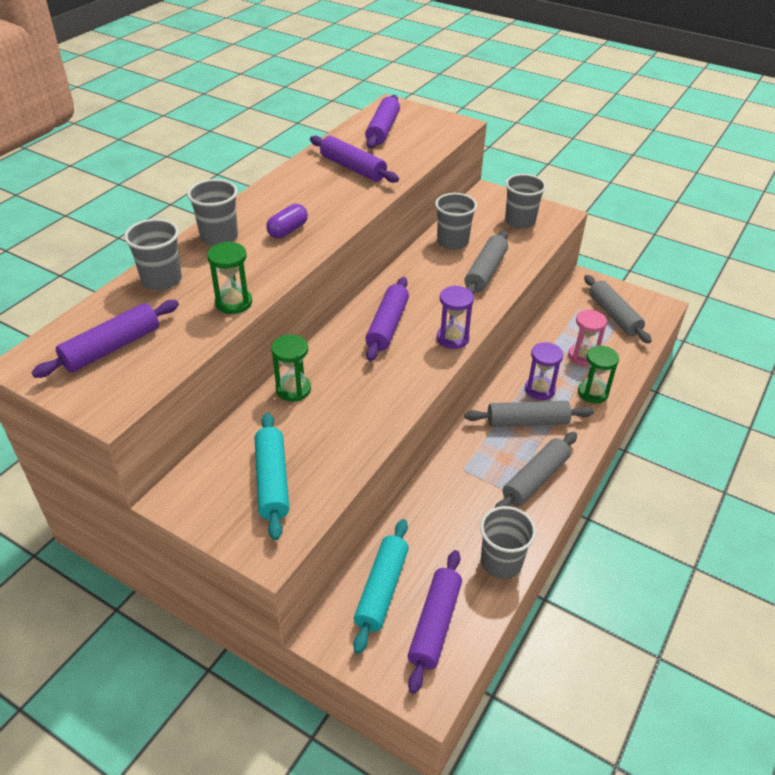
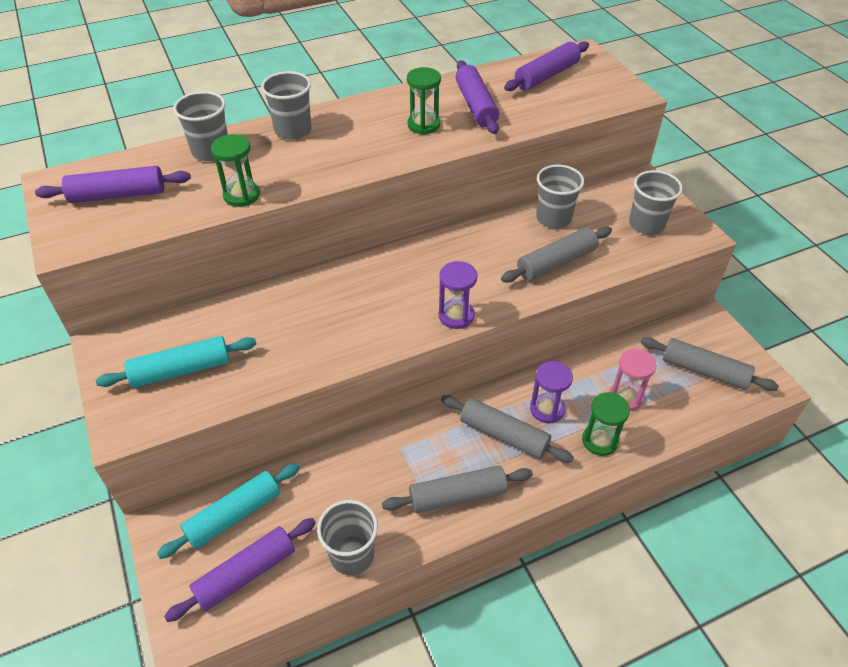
camera: 35 degrees right, 5 degrees up
turquoise rolling pin [255,413,289,540] -> turquoise rolling pin turned 45 degrees clockwise [96,336,256,388]
purple capsule [266,204,308,238] -> none
green hourglass [271,335,311,402] -> green hourglass moved to [407,67,441,135]
purple rolling pin [365,277,409,361] -> none
grey rolling pin [584,275,652,344] -> grey rolling pin turned 75 degrees counterclockwise [640,337,779,391]

